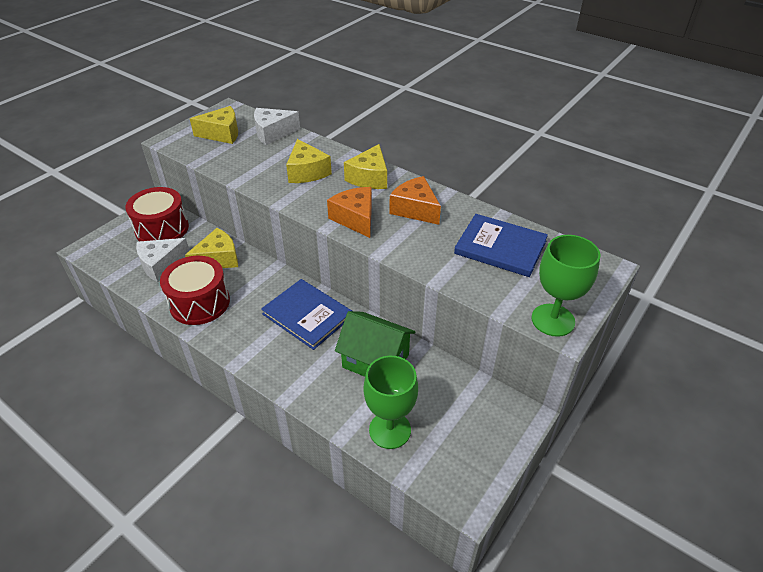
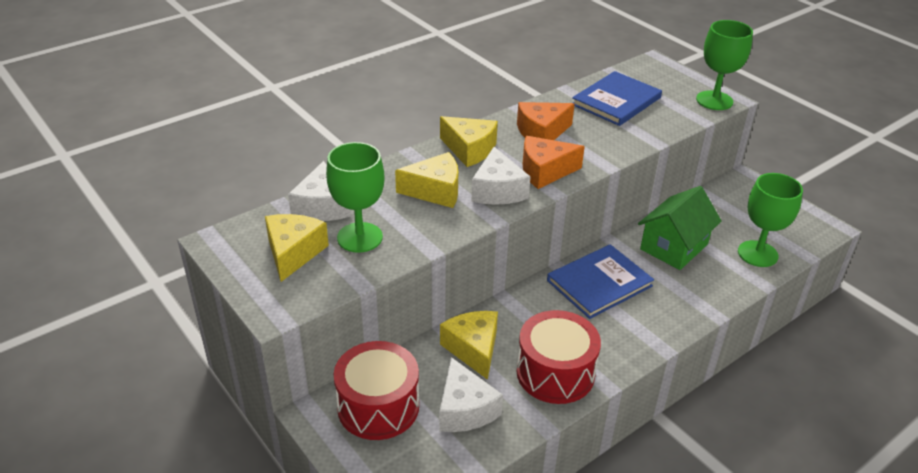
camera: 75 degrees left, 5 degrees down
none -> green goblet [326,142,385,253]
none -> white cheese [471,147,531,205]

